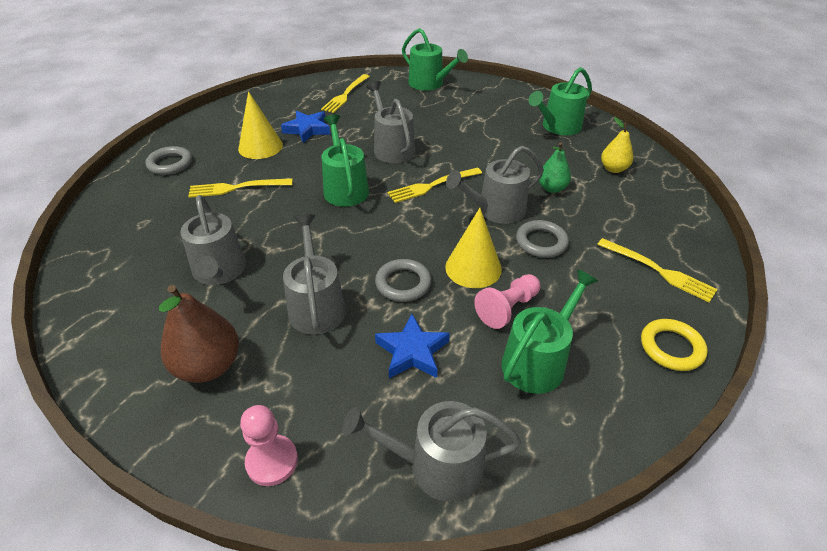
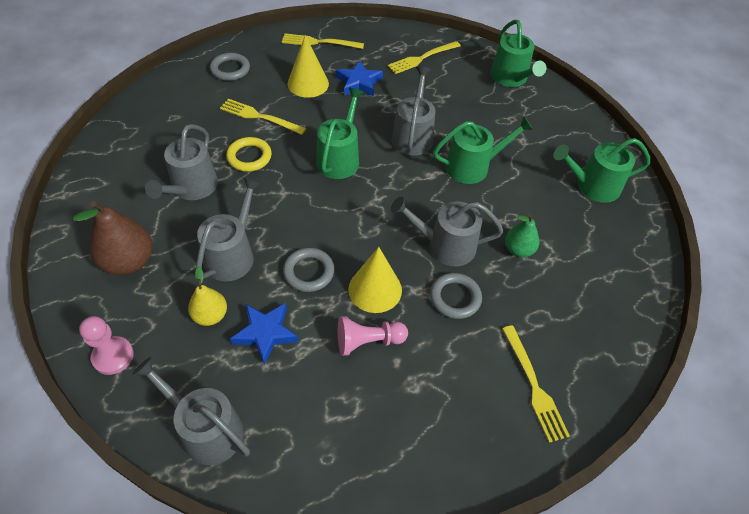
camera: 30 degrees right, 10 degrees up
yellow fork [387,168,482,203] -> yellow fork moved to [282,33,364,49]
green watering can [502,269,598,394] -> green watering can moved to [433,116,533,184]
yellow pear [601,117,633,173] -> yellow pear moved to [188,266,227,326]
yellow ring [641,319,708,371] -> yellow ring moved to [226,137,272,172]

